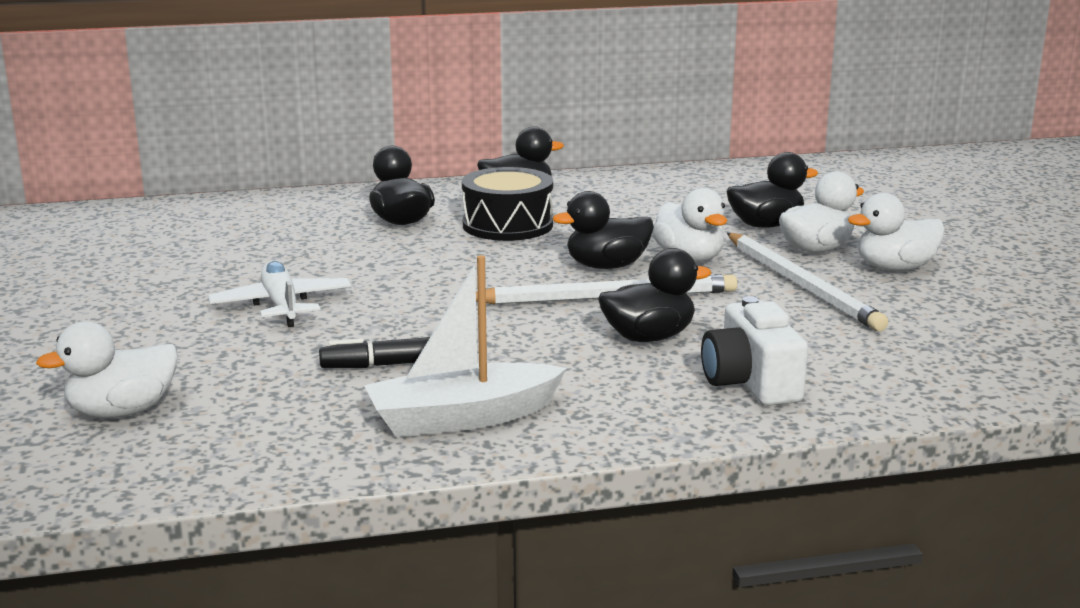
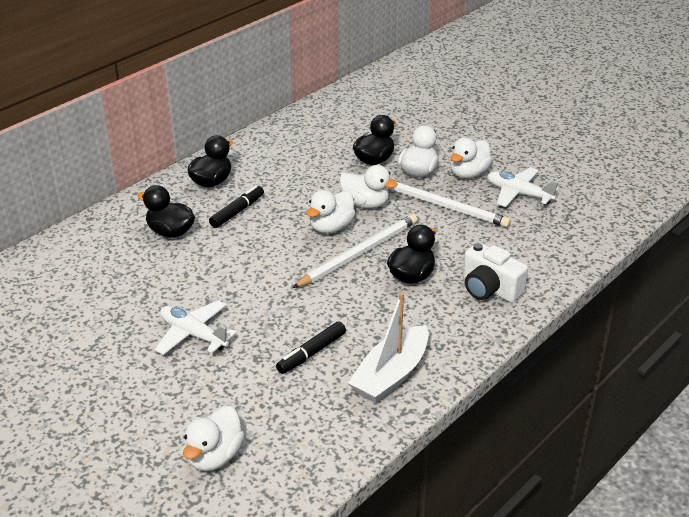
camera: 35 degrees left, 15 degrees up
black drum [462,167,553,241] -> black marker [209,185,264,228]
black duck [553,191,654,269] -> white duck [307,190,356,233]
none -> white plane [487,167,559,207]

